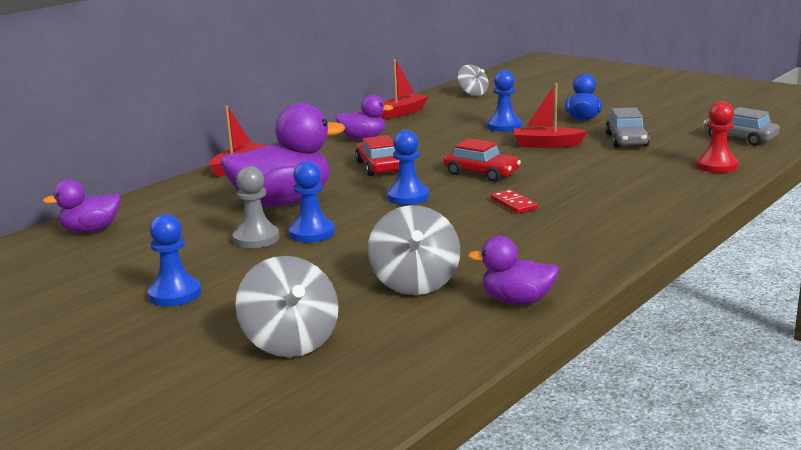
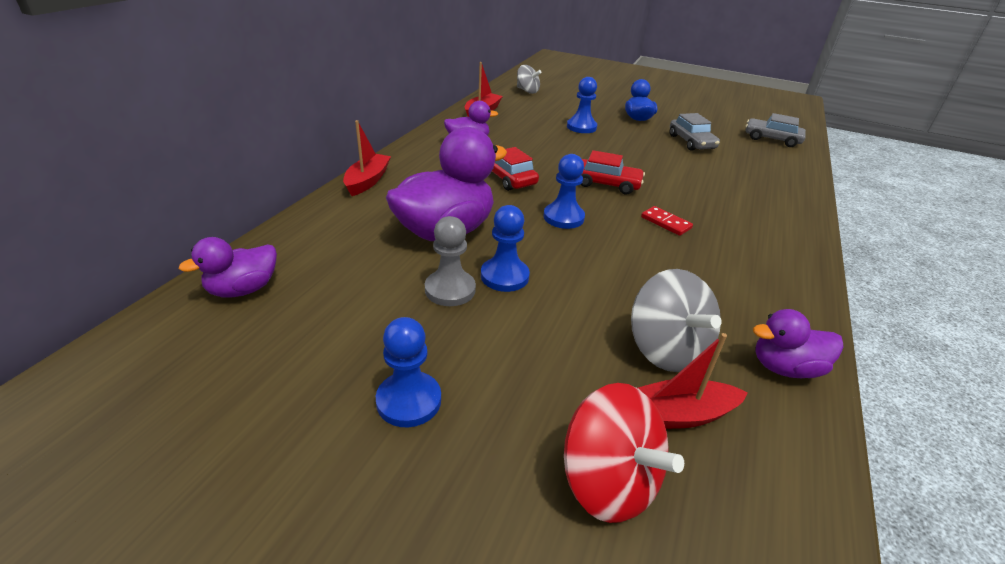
camera: 20 degrees left, 15 degrees up
grey spinning top [235,256,339,357] -> red spinning top [564,383,684,523]
red boat [514,83,587,148] -> red boat moved to [638,333,748,429]
red pawn [696,101,739,173] -> none

